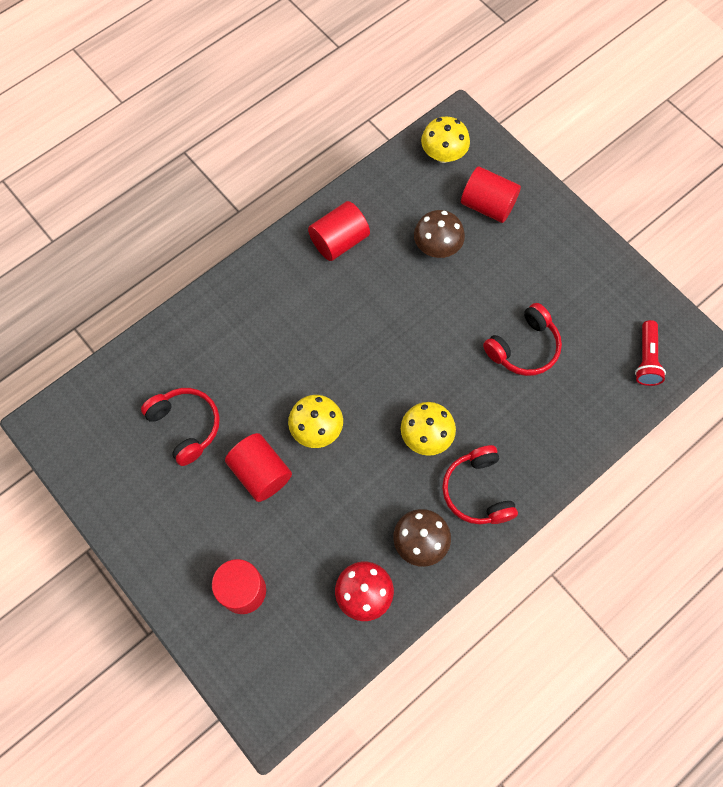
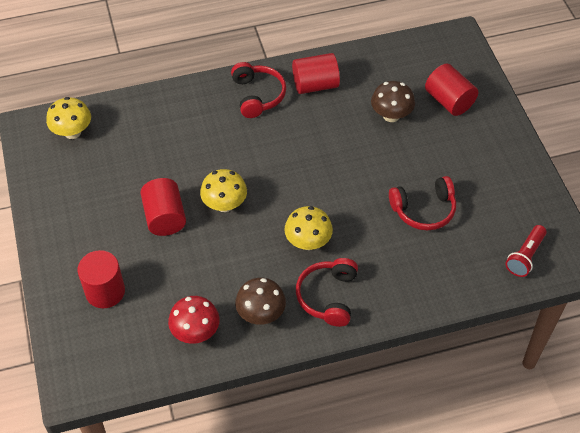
camera: 25 degrees right, 15 degrees down
red headphones [141,388,220,466] -> red headphones moved to [231,62,286,118]
yellow mushroom [421,117,470,163] -> yellow mushroom moved to [46,97,91,139]

